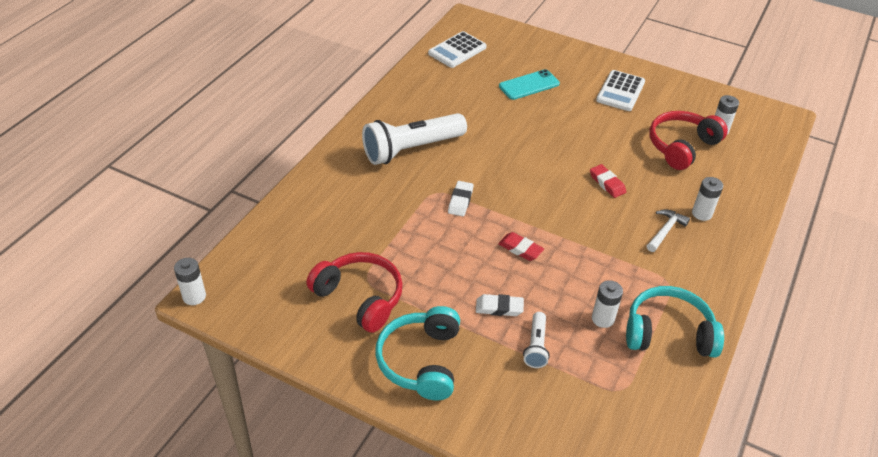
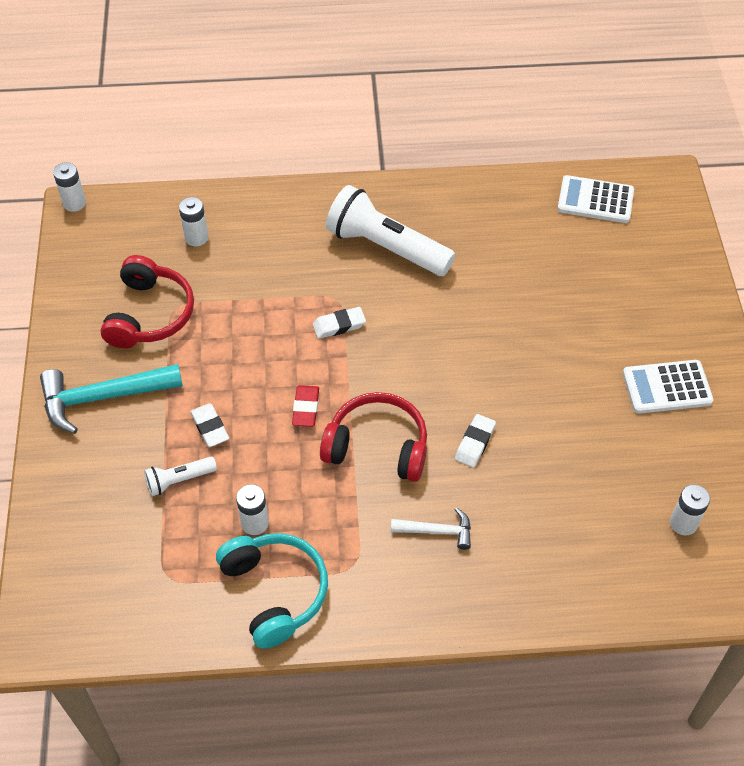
camera: 60 degrees right, 10 degrees up
turquoise headphones [375,306,460,400] -> turquoise hammer [40,364,183,434]
turquoise phone [499,69,560,100] -> none
red eraser [590,164,626,198] -> white eraser [455,414,496,467]
red headphones [649,111,728,170] -> red headphones moved to [320,392,427,482]
white battery [692,177,723,221] -> white battery moved to [179,197,208,247]

